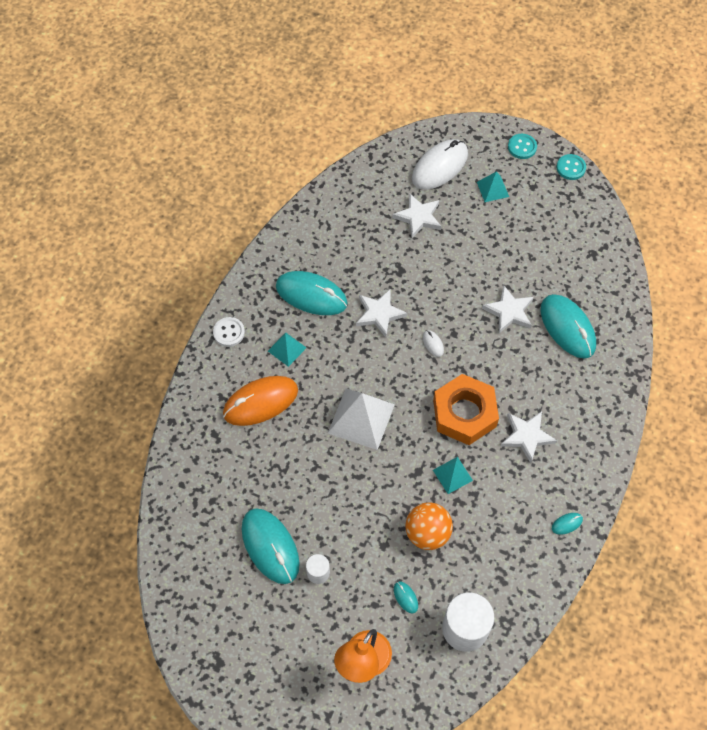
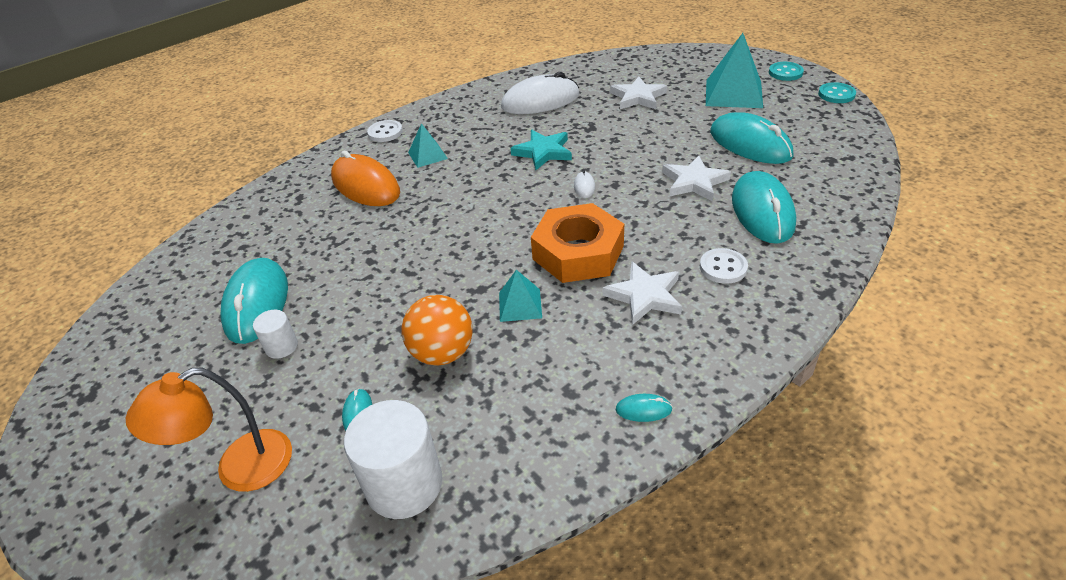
camera: 30 degrees right, 20 degrees down
orange mouse [223,376,298,426] -> orange mouse turned 45 degrees clockwise [331,151,400,206]
turquoise mouse [276,271,348,315] -> turquoise mouse moved to [710,112,793,164]
white pyramid [328,389,395,450] -> none
white star [356,289,407,337] -> turquoise star [510,130,572,170]
white mouse [412,139,468,190] -> white mouse moved to [501,72,580,114]
turquoise pyramid [477,171,509,202] -> turquoise pyramid [706,33,763,108], size x1.84
none -> white button [700,248,748,284]

